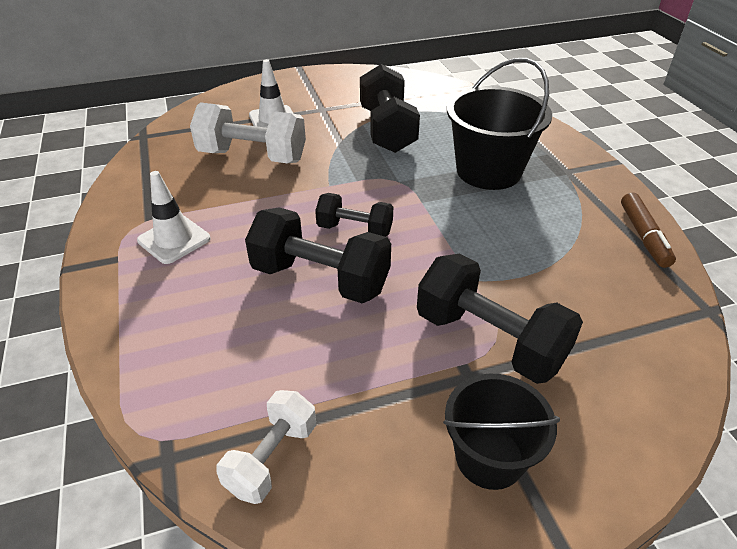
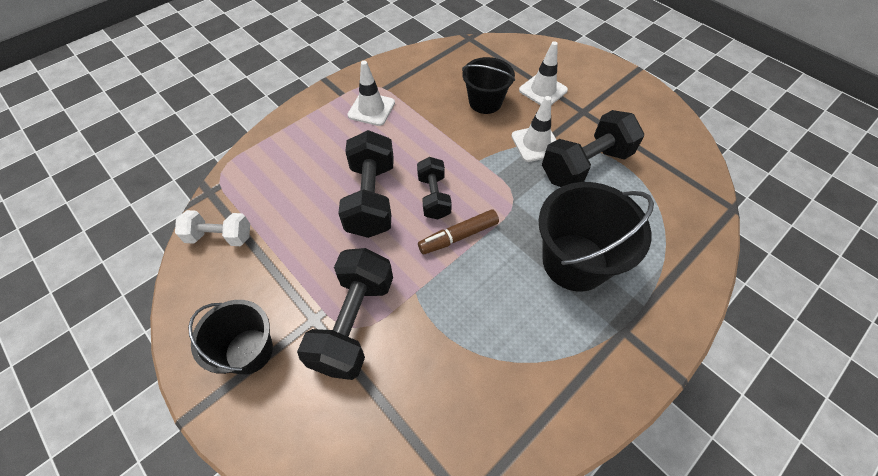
camera: 65 degrees right, 15 degrees up
white dumbbell [190,102,306,163] -> black bucket [462,57,515,114]
brown marker [621,192,676,268] -> brown marker moved to [418,209,499,254]
none -> white traffic cone [512,96,556,162]

